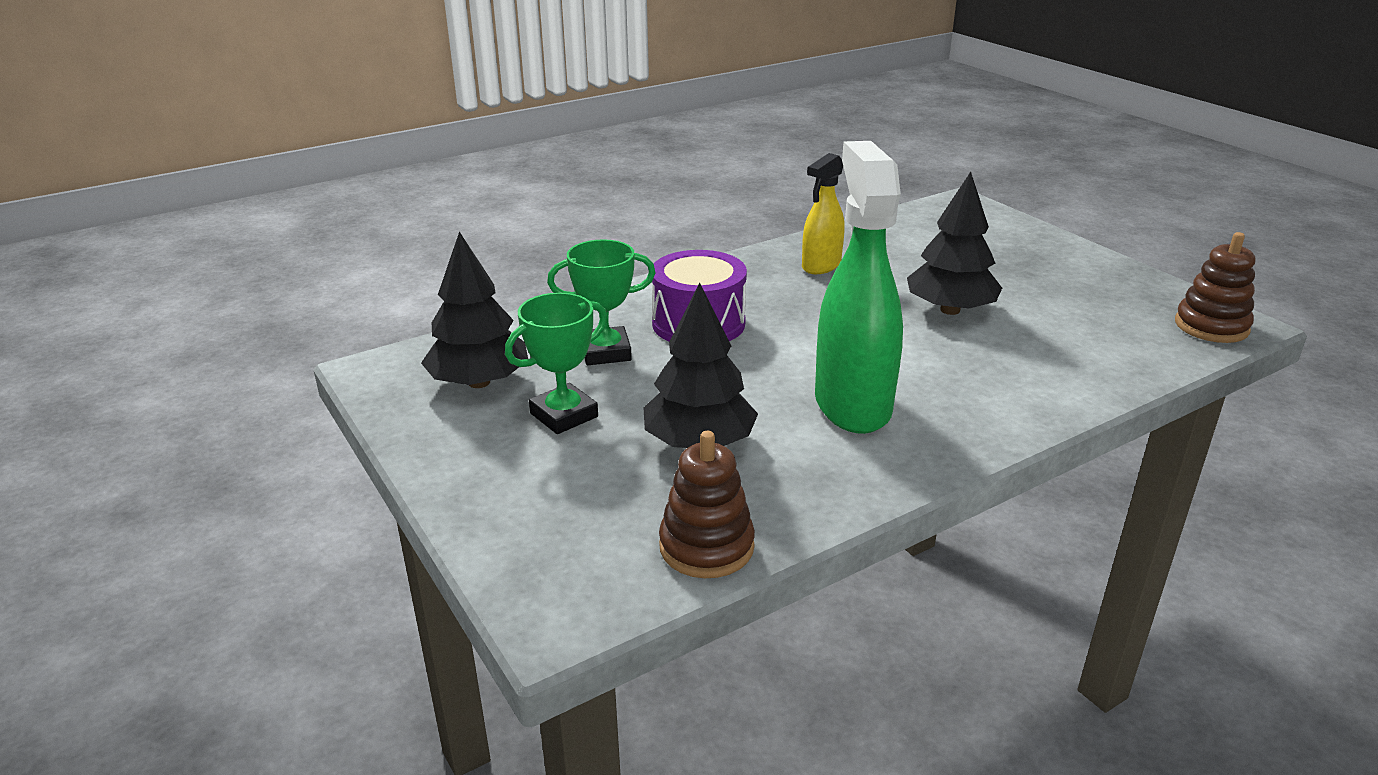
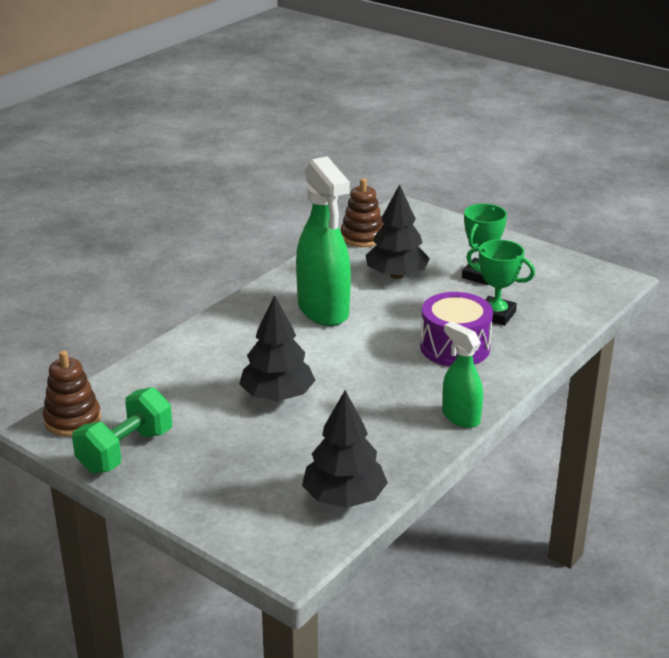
camera: 160 degrees right, 0 degrees up
black tree [421,232,528,388] -> black tree moved to [302,390,388,508]
green trophy [547,239,655,365] -> green trophy turned 60 degrees clockwise [466,240,535,326]
yellow spray bottle [802,153,844,274] -> none
none -> green dumbbell [72,387,172,473]
none -> green spray bottle [442,321,483,428]

